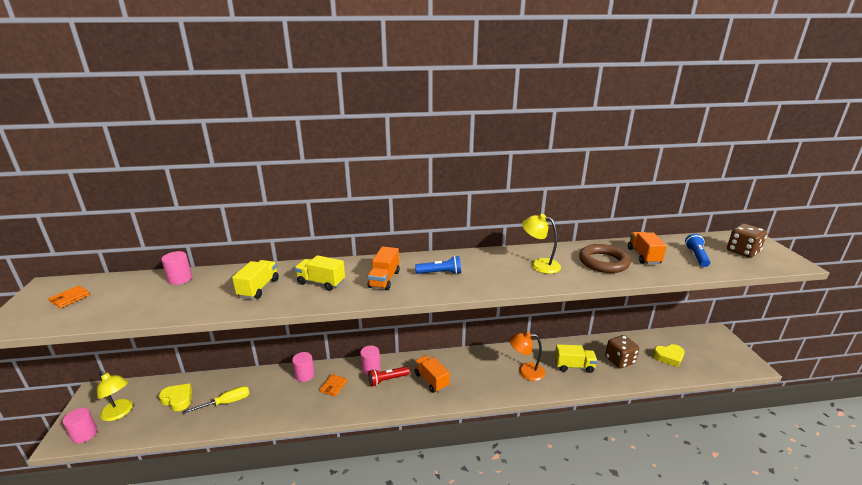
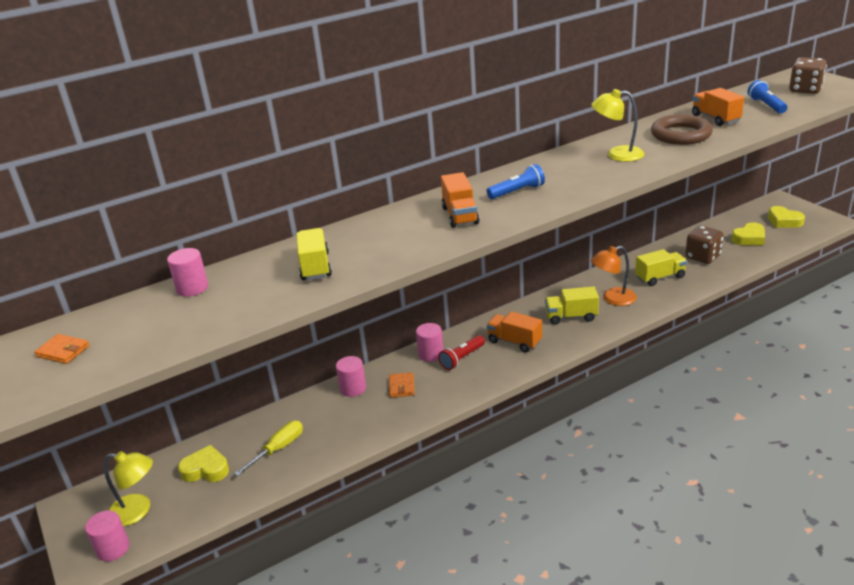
camera: 20 degrees left, 5 degrees up
orange wallet [48,286,90,308] -> orange wallet turned 75 degrees counterclockwise [34,334,90,364]
yellow truck [295,255,345,291] -> yellow truck moved to [545,286,599,325]
none -> yellow heart [768,206,805,228]

